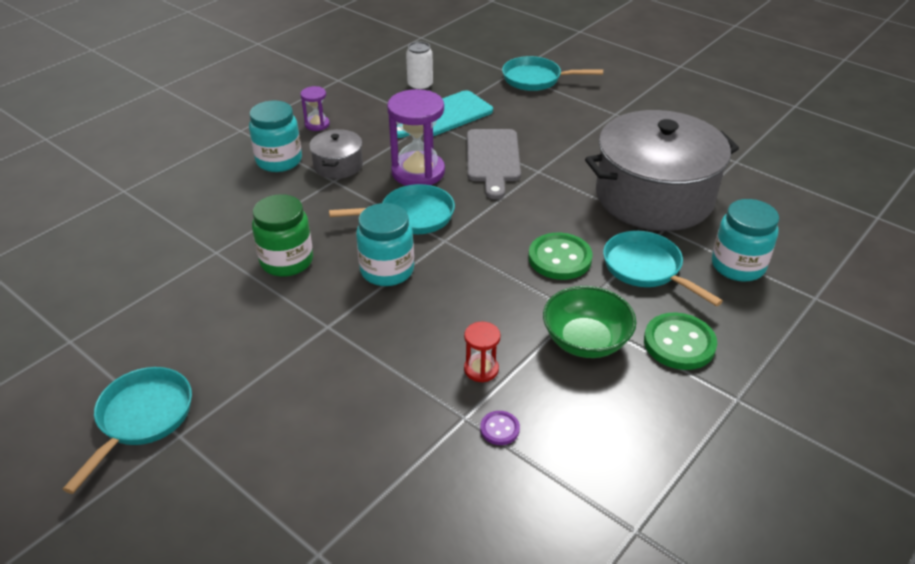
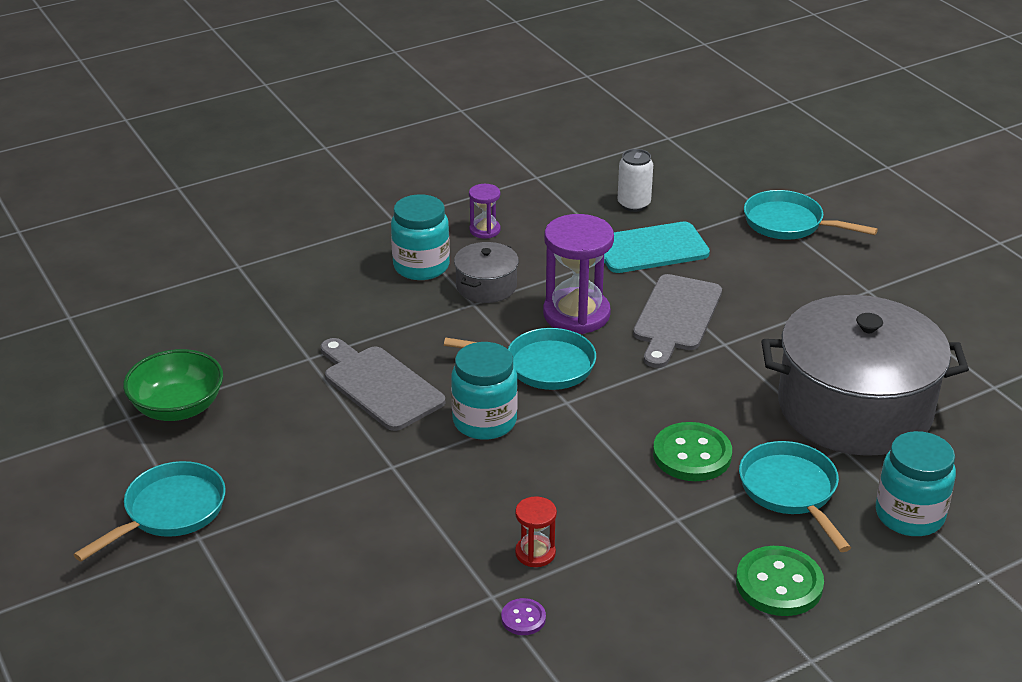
camera: 20 degrees right, 5 degrees down
green jar [252,194,313,277] -> grey cutting board [321,338,445,431]
green bowl [543,286,637,358] -> green bowl moved to [123,349,223,421]

